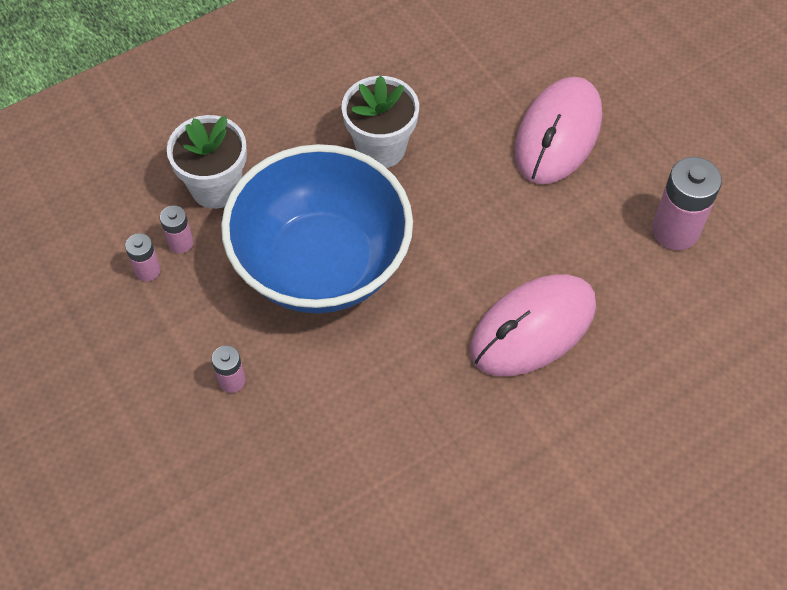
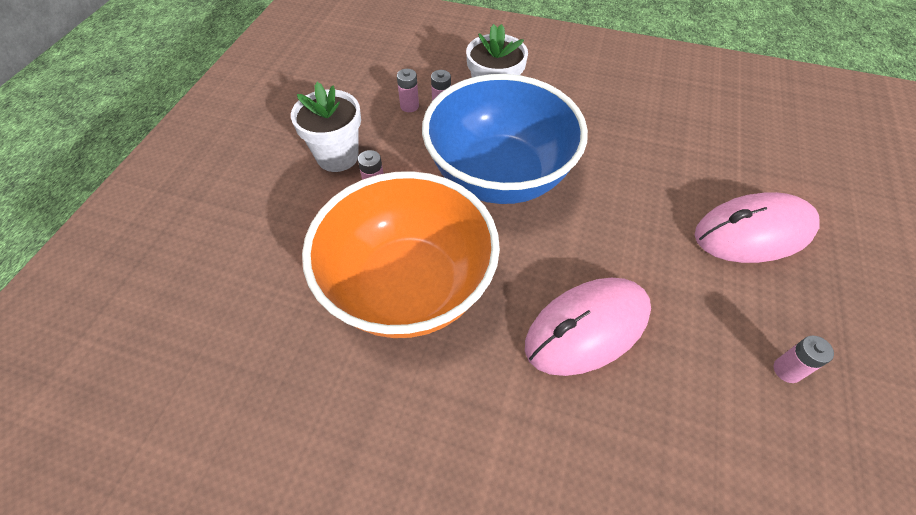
camera: 50 degrees right, 5 degrees down
white flower pot [342,75,419,168] -> white flower pot moved to [291,82,361,172]
pink mouse [470,274,596,376] -> pink mouse turned 45 degrees counterclockwise [525,278,651,376]
pink battery [652,157,722,250] -> pink battery [774,336,834,383], size x0.53
none -> orange bowl [302,171,500,338]

